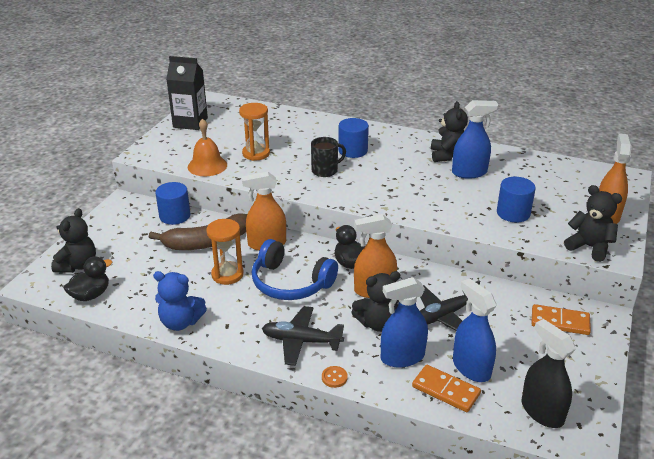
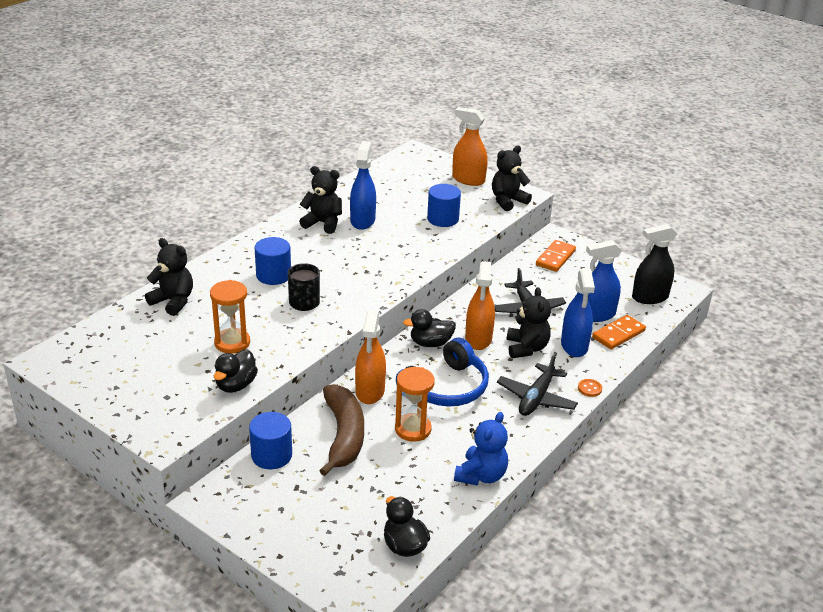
camera: 75 degrees left, 0 degrees up
black teddy bear [51,208,96,273] -> black teddy bear moved to [145,238,193,316]
black carton [166,56,208,130] -> none
orange bell [188,118,227,176] -> black duck [214,349,258,393]

